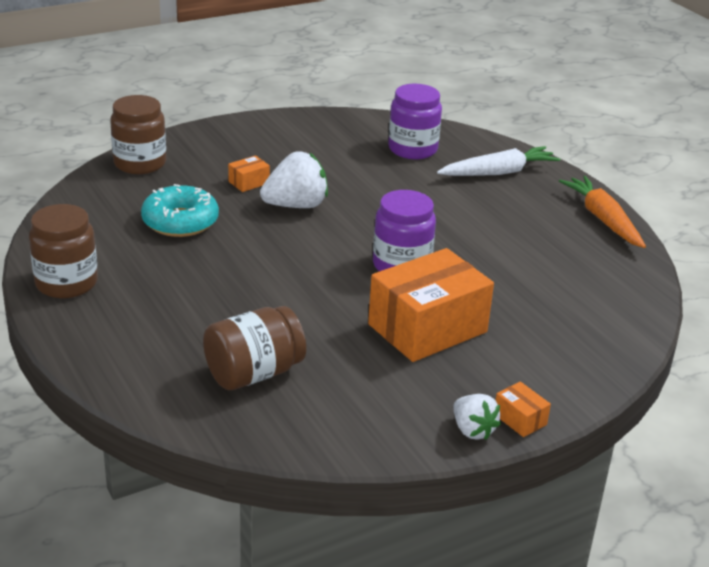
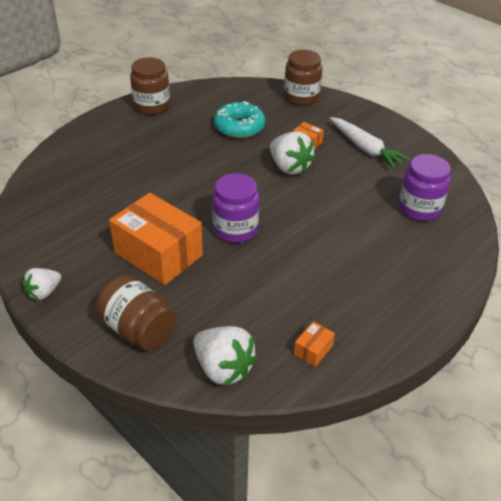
camera: 75 degrees right, 10 degrees up
brown jar [203,306,306,390] -> brown jar moved to [96,275,176,351]
white carrot [437,146,560,176] -> white carrot moved to [330,117,410,169]
orange box [495,382,551,437] -> orange box moved to [294,321,335,367]
orange carrot [559,176,646,248] -> none
none -> white strawberry [193,326,258,386]

